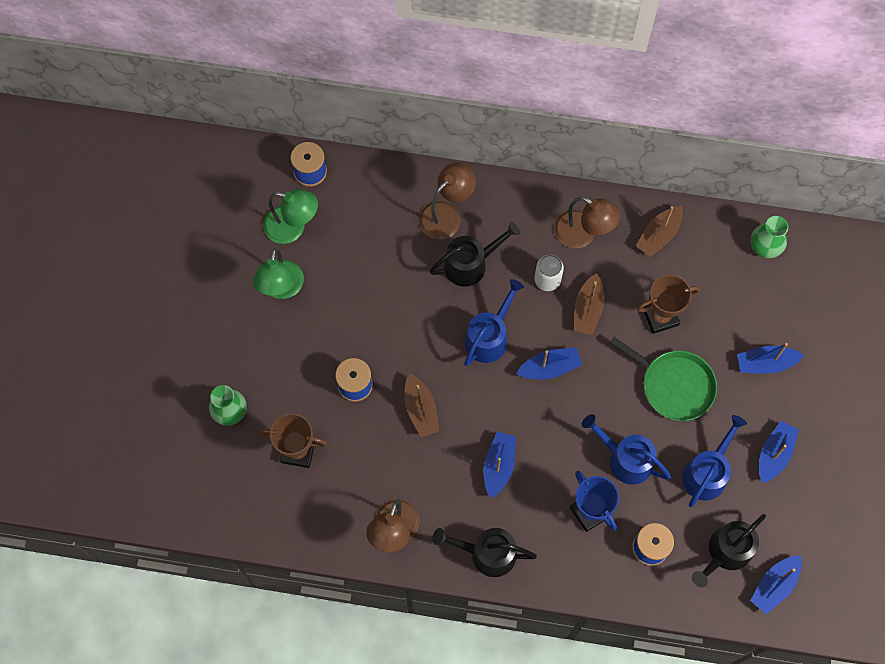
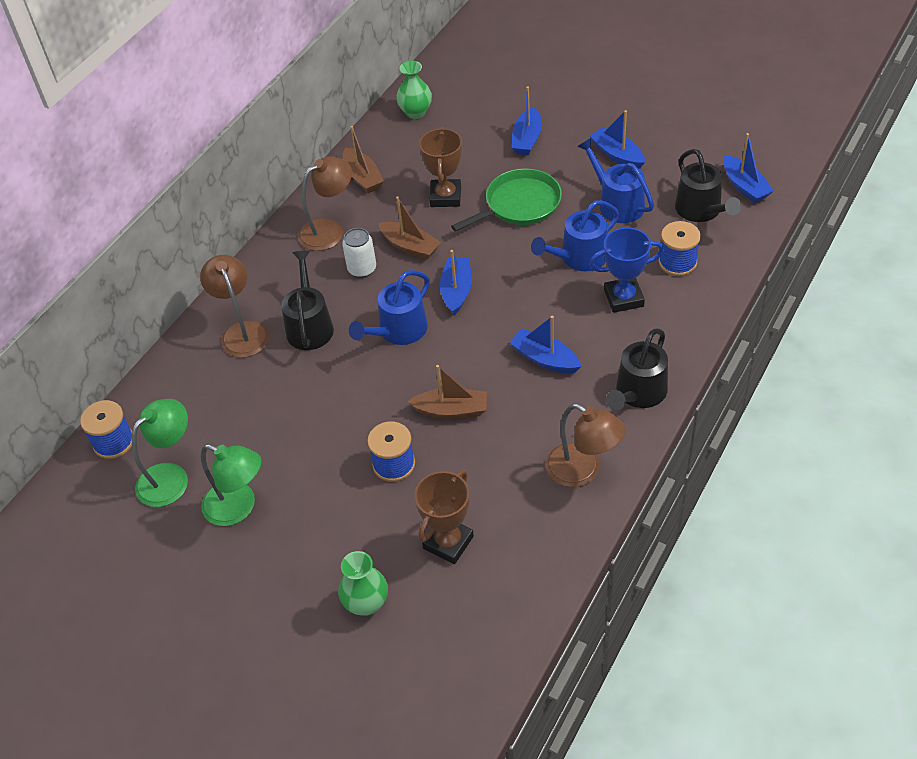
camera: 65 degrees left, 20 degrees down
blue watering can [464,279,524,367] -> blue watering can turned 105 degrees counterclockwise [349,270,430,345]

